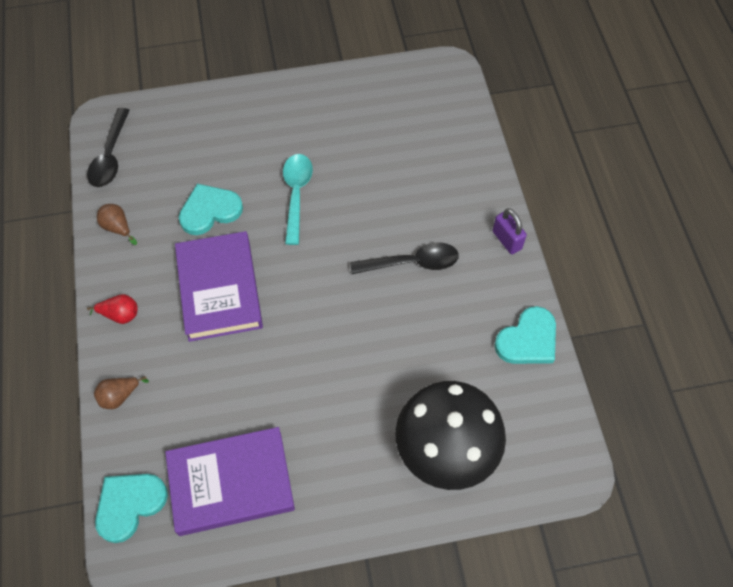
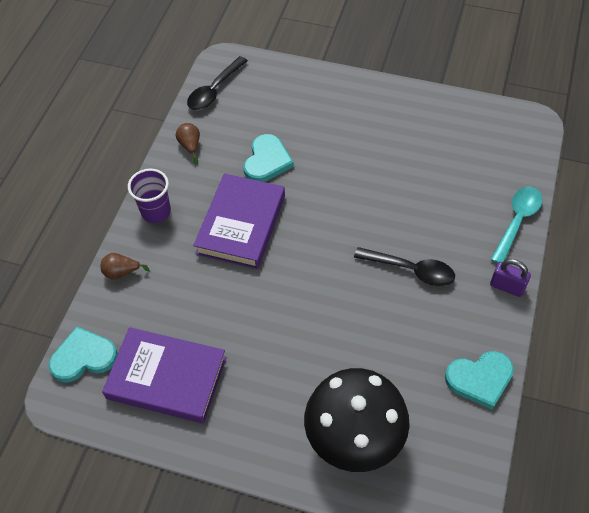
camera: 30 degrees right, 5 degrees down
red pear [87,294,138,324] -> purple cup [128,169,171,223]
turquoise heart [179,184,243,235] -> turquoise heart turned 105 degrees clockwise [244,134,294,182]
turquoise spoon [283,154,313,245] -> turquoise spoon moved to [490,186,542,264]
purple padlock [492,208,527,254] -> purple padlock turned 60 degrees counterclockwise [490,259,531,297]

